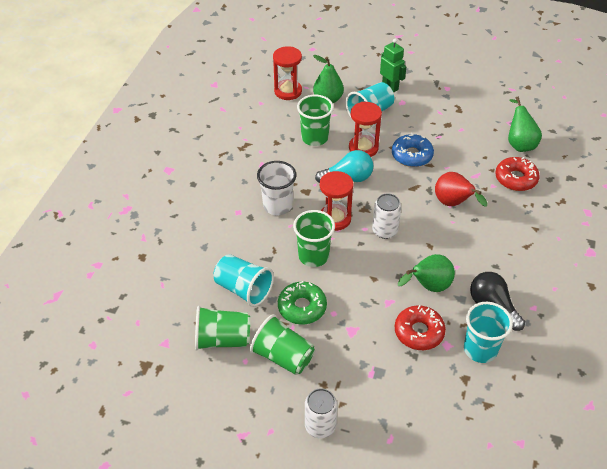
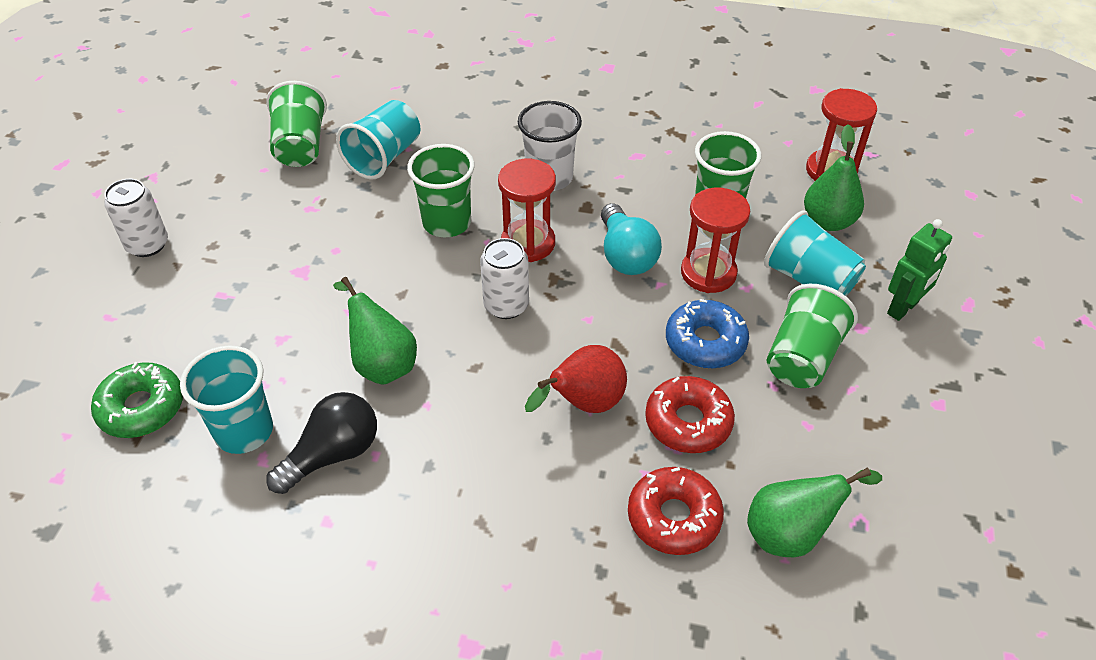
camera: 85 degrees right, 0 degrees up
green cup [250,314,315,375] -> green cup moved to [767,284,858,388]
green donut [278,281,327,325] -> green donut moved to [91,362,183,438]
red donut [395,305,446,350] -> red donut moved to [645,376,735,453]

